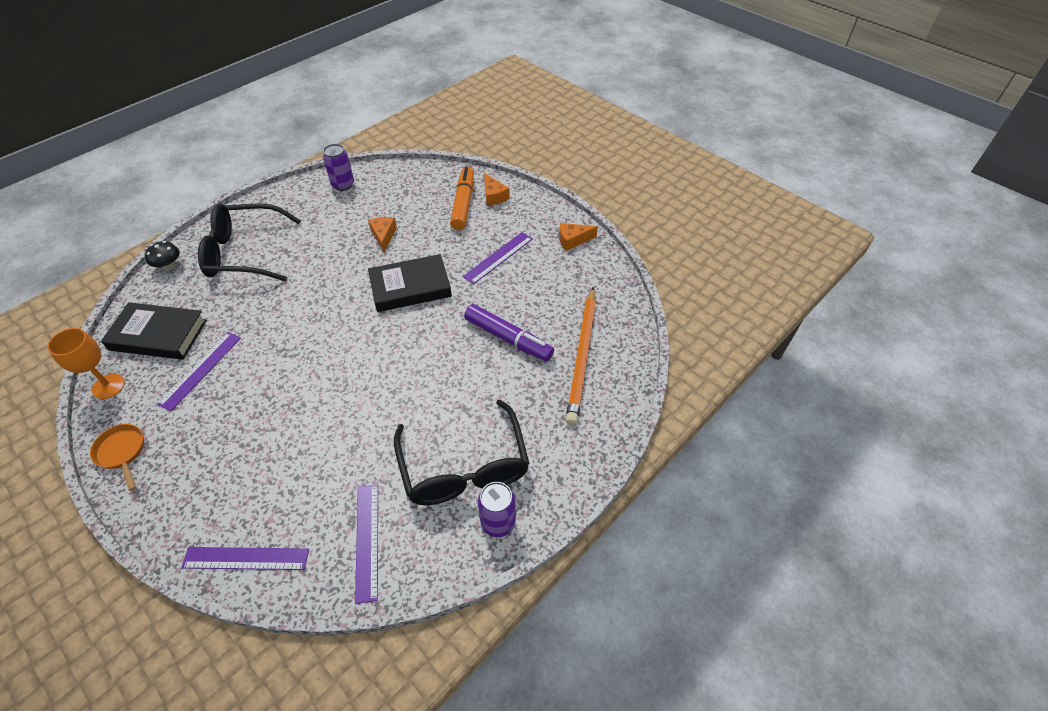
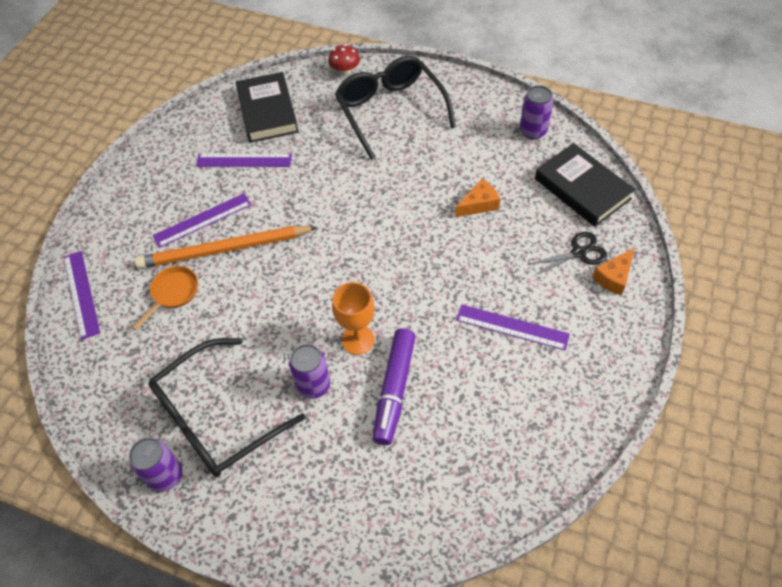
camera: 70 degrees right, 5 degrees up
orange goblet [47,328,125,399] -> orange goblet moved to [332,282,375,355]
orange pan [90,424,144,491] -> orange pan moved to [132,266,198,331]
black mushroom [145,241,180,271] -> red mushroom [328,44,360,75]
purple ruler [355,484,378,604] -> purple ruler moved to [153,193,251,248]
black book [368,254,452,312] -> black book moved to [535,143,635,227]
orange marker [450,167,474,230] -> black scissors [527,232,607,276]
orange cheese [559,223,598,251] -> none
orange pencil [566,287,596,425] -> orange pencil moved to [135,226,318,269]
none -> purple can [289,344,330,399]

